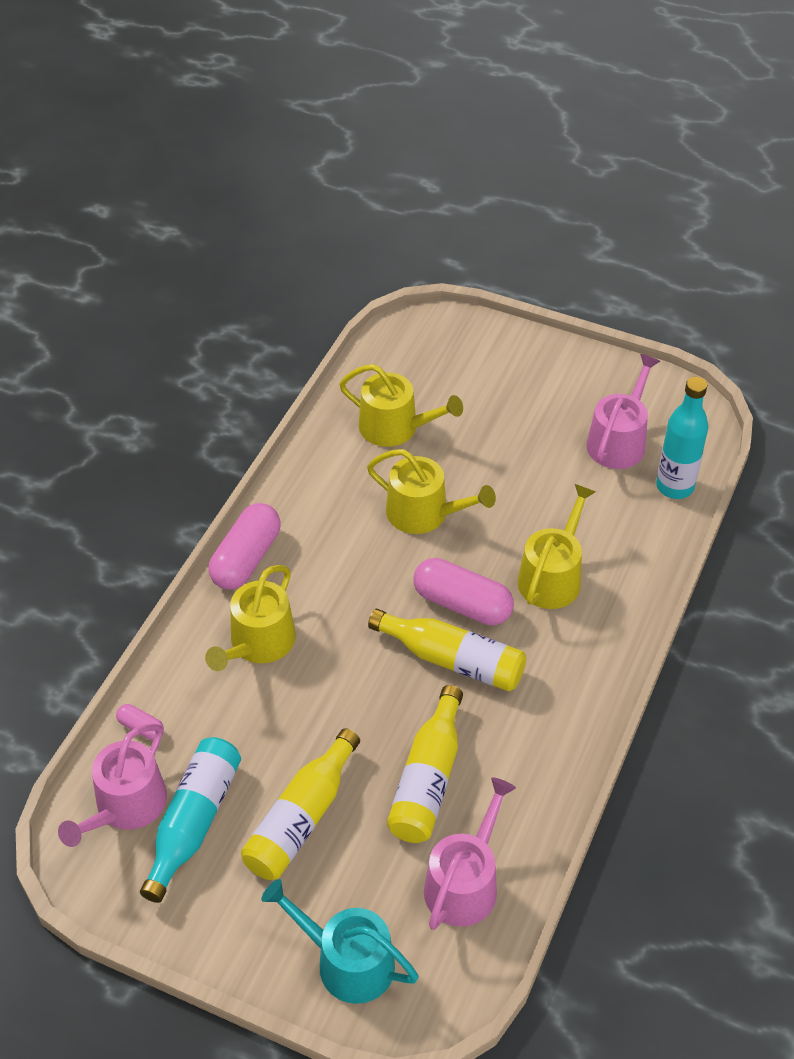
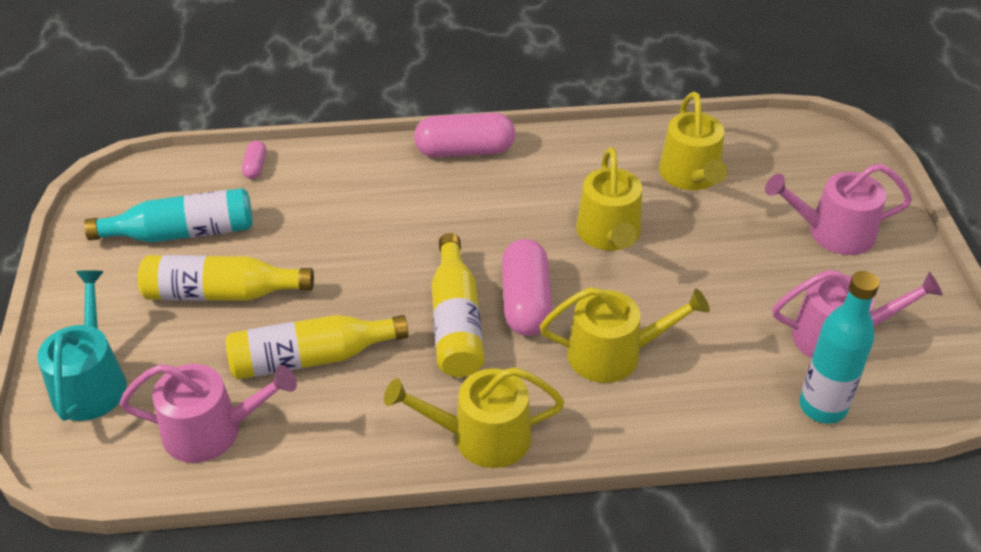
camera: 60 degrees right, 5 degrees down
pink watering can [58,723,167,847] -> pink watering can moved to [765,164,912,255]
yellow watering can [205,565,296,671] -> yellow watering can moved to [384,367,565,468]

